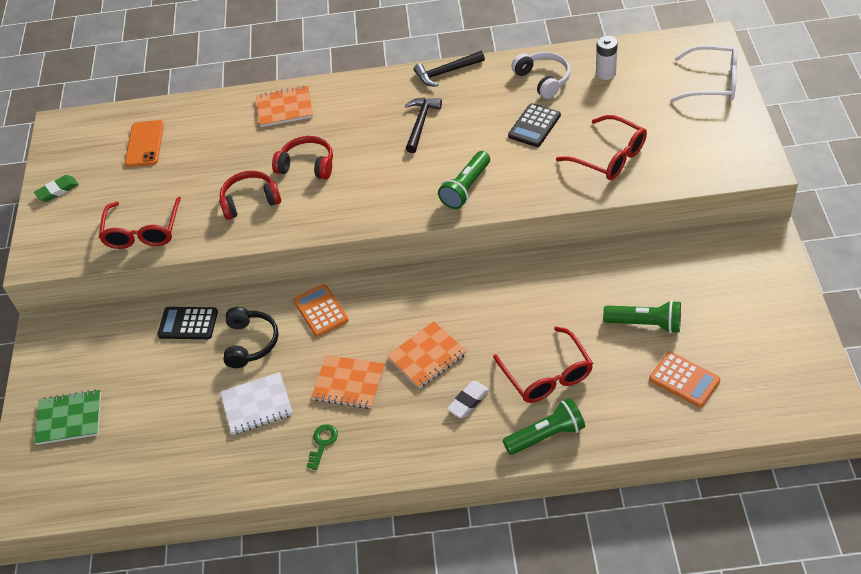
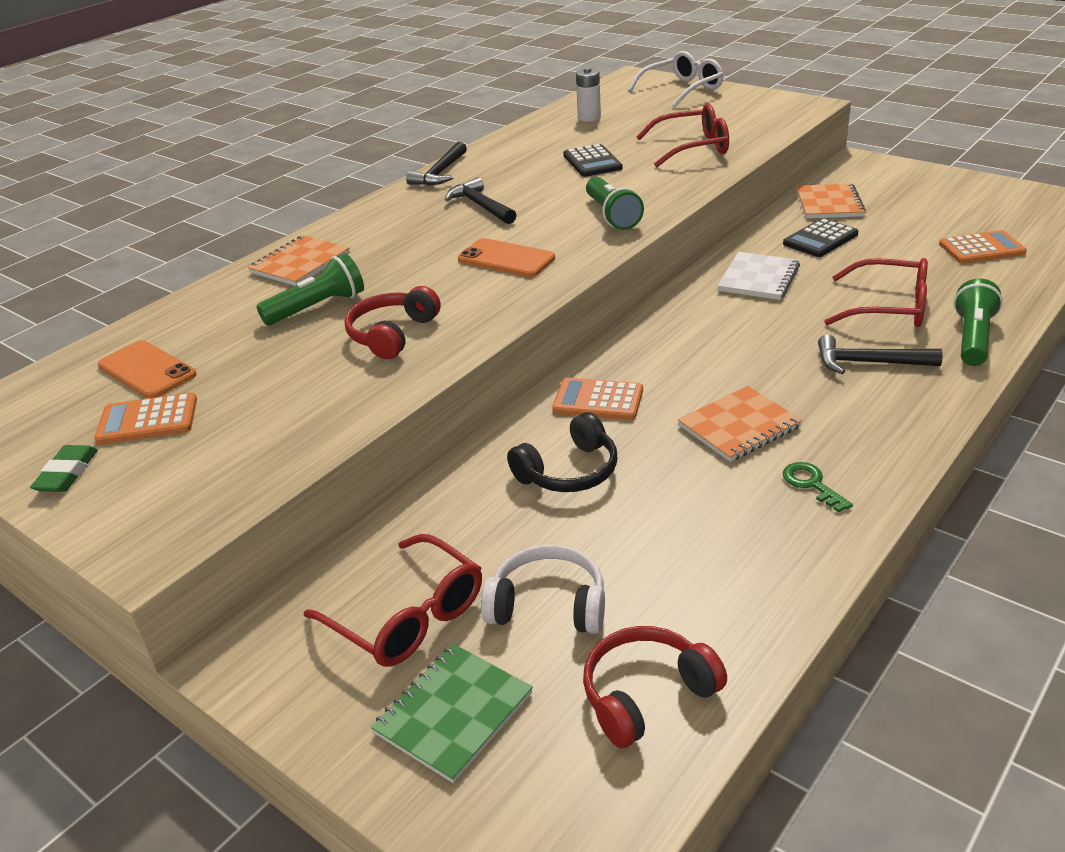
camera: 50 degrees left, 15 degrees down
red glasses [99,197,181,249] -> red glasses moved to [304,534,482,667]
black calculator [157,307,218,339] -> black calculator moved to [783,218,858,257]
white notebook [220,372,293,435] -> white notebook moved to [717,252,800,300]
black headphones [223,307,279,368] -> black headphones turned 105 degrees clockwise [507,412,617,492]
red headphones [272,136,333,179] -> red headphones moved to [583,626,727,748]
orange notebook [387,321,466,389] -> orange notebook moved to [796,184,866,218]
white eraser [447,381,489,418] -> black hammer [818,334,943,374]
white headphones [511,52,570,99] -> white headphones moved to [481,545,605,634]
green flashlight [603,300,681,334] -> green flashlight moved to [257,253,364,325]
none -> orange calculator [94,392,197,445]
none -> orange phone [458,238,555,277]

